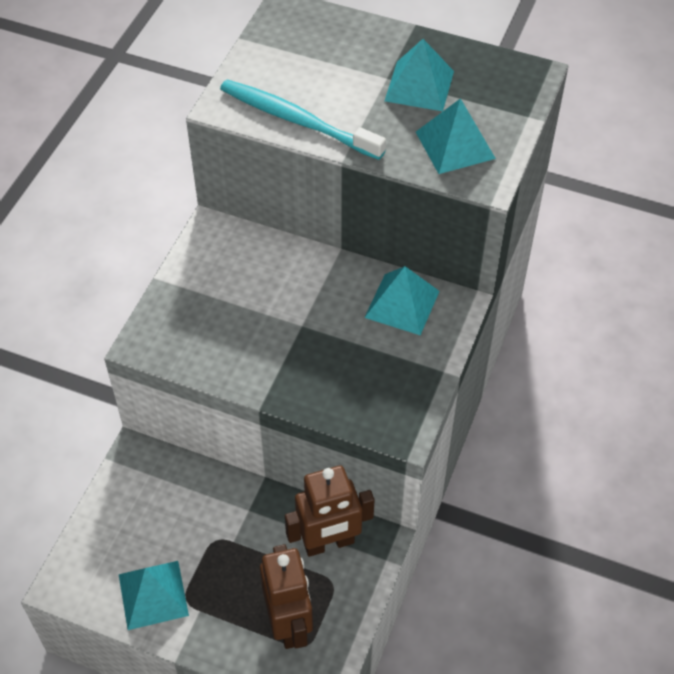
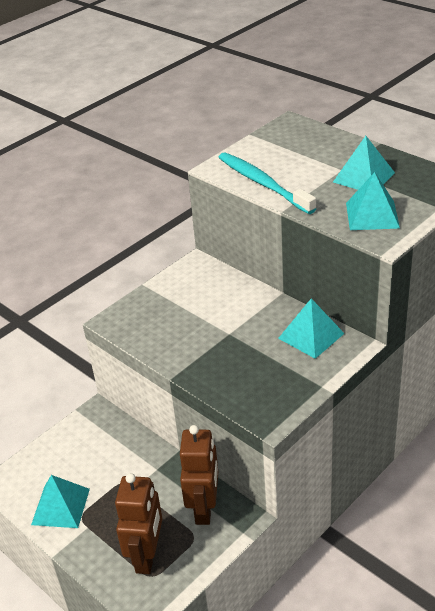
camera: 25 degrees right, 15 degrees down
brown robot [285,465,374,557] -> brown robot turned 90 degrees counterclockwise [180,425,218,525]

